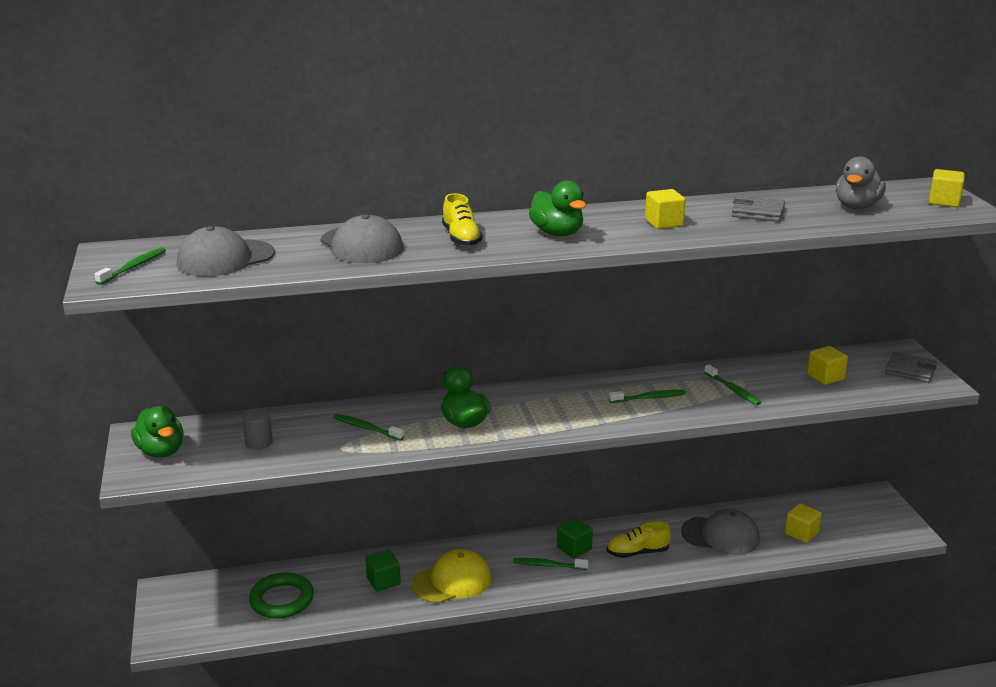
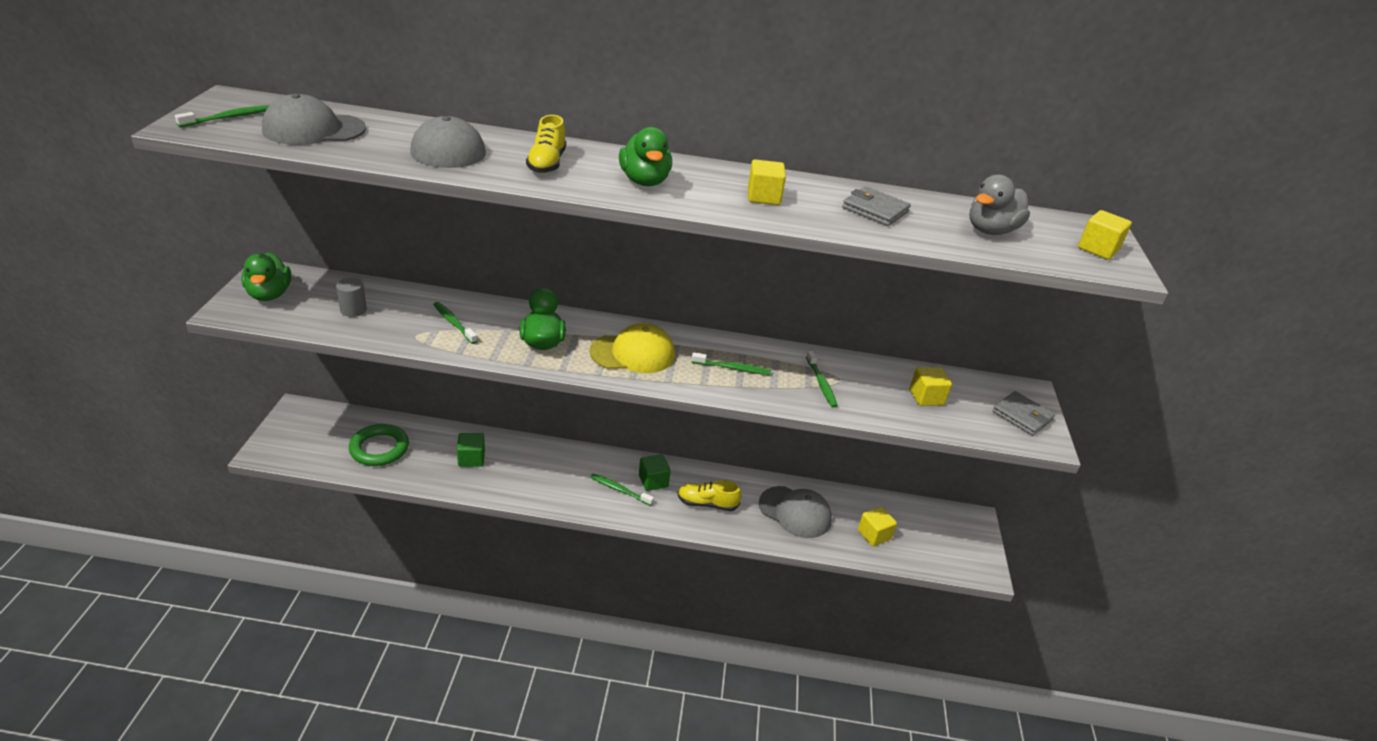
camera: 15 degrees right, 10 degrees up
yellow cap [412,549,492,603] -> yellow cap moved to [590,323,675,373]

